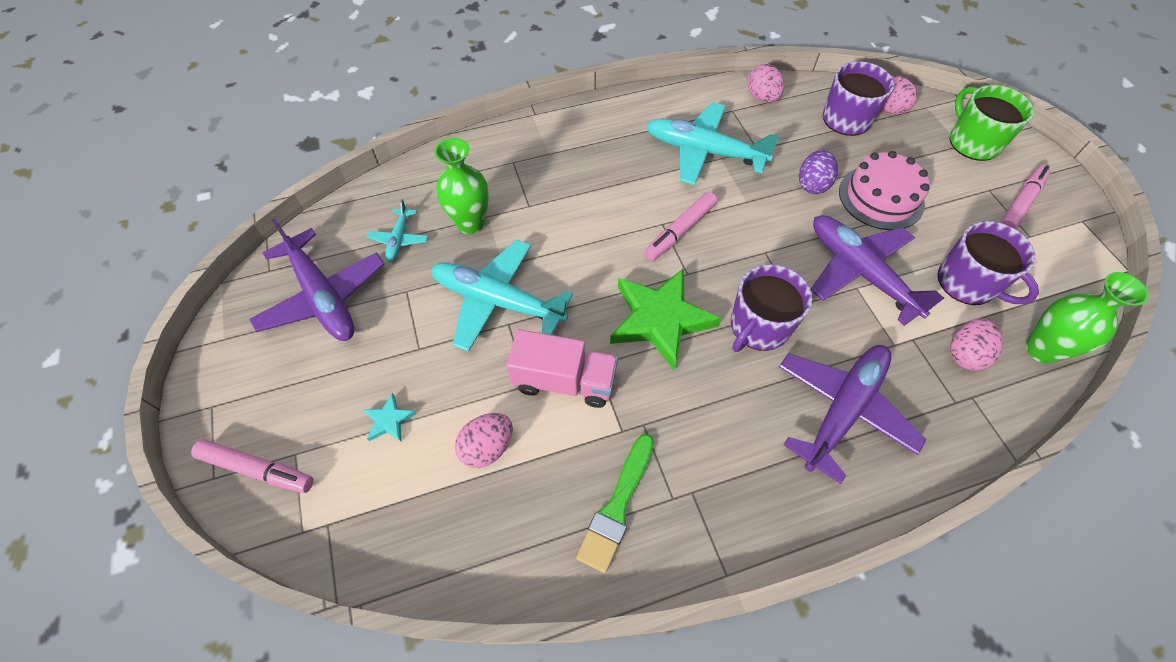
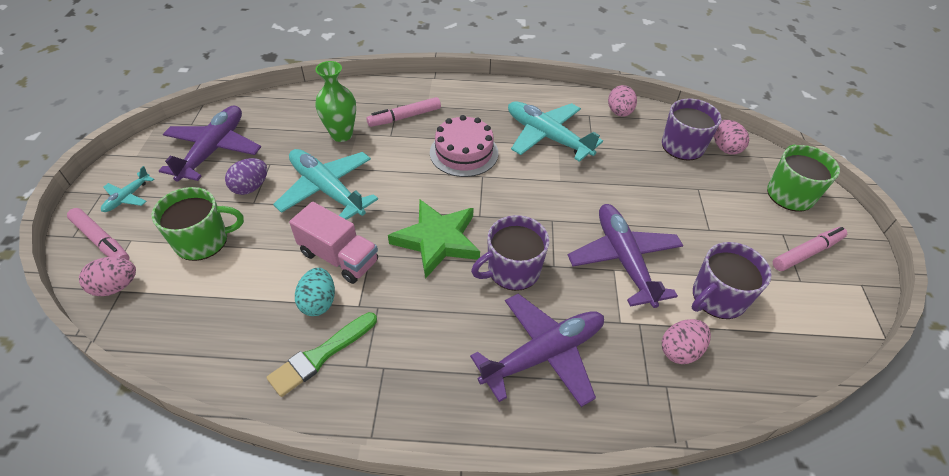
camera: 20 degrees right, 10 degrees down
purple plane [249,218,384,341] -> purple plane turned 150 degrees counterclockwise [159,106,261,182]
turquoise star [363,393,417,442] -> green mug [152,187,244,261]
turquoise plane [366,199,428,262] -> turquoise plane moved to [101,166,154,212]
pink egg [455,413,513,468] -> pink egg moved to [79,257,136,296]
pink marker [644,192,717,261] -> pink marker moved to [366,97,441,127]
purple egg [799,150,838,194] -> purple egg moved to [225,158,267,195]
pink cake [839,151,930,230] -> pink cake moved to [430,115,498,177]
purple mug [938,221,1039,305] -> purple mug turned 75 degrees clockwise [692,242,772,319]
green vase [1026,272,1149,363] -> none
none -> turquoise egg [295,268,335,316]

